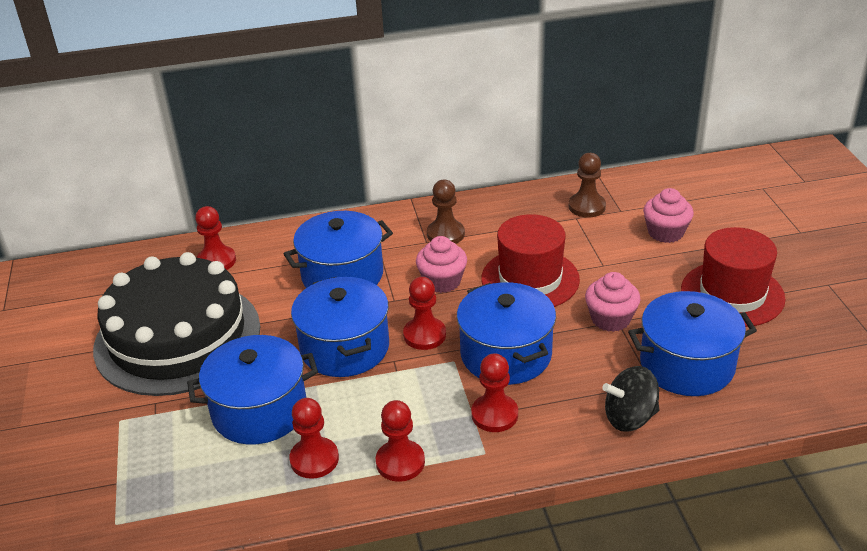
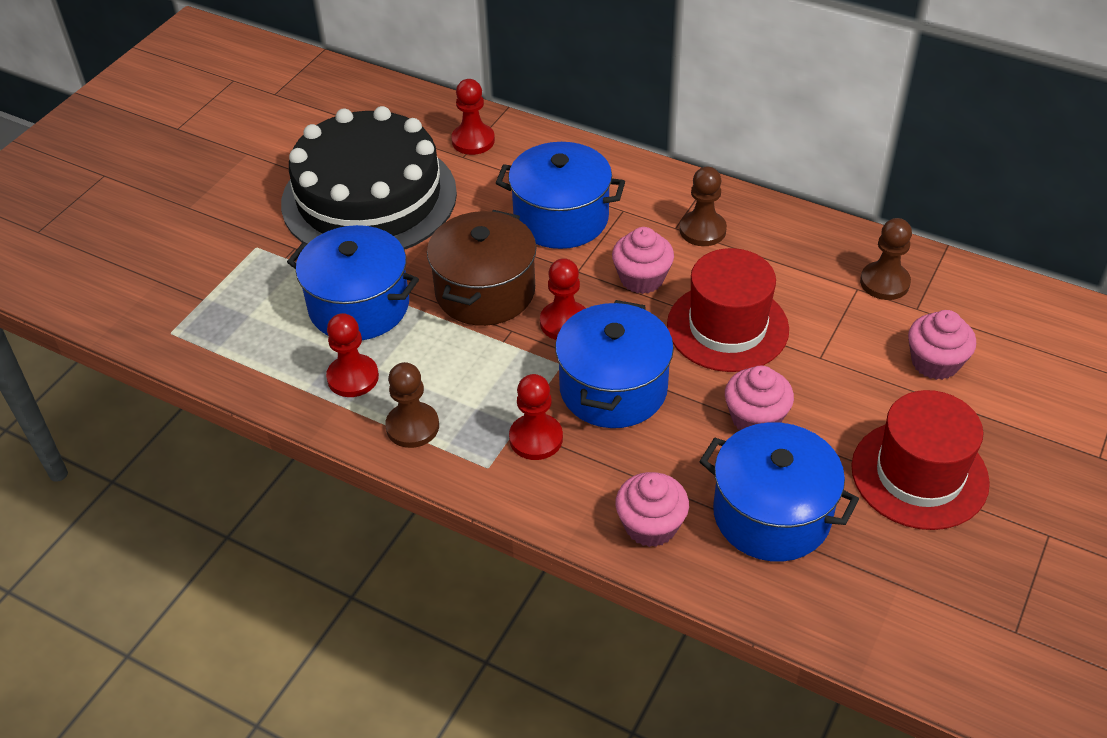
camera: 40 degrees right, 10 degrees up
blue pot [291,277,389,377] -> brown pot [427,210,537,326]
red pawn [376,400,425,482] -> brown pawn [385,362,439,448]
black spinning top [602,366,659,432] -> pink cupcake [615,472,689,547]

